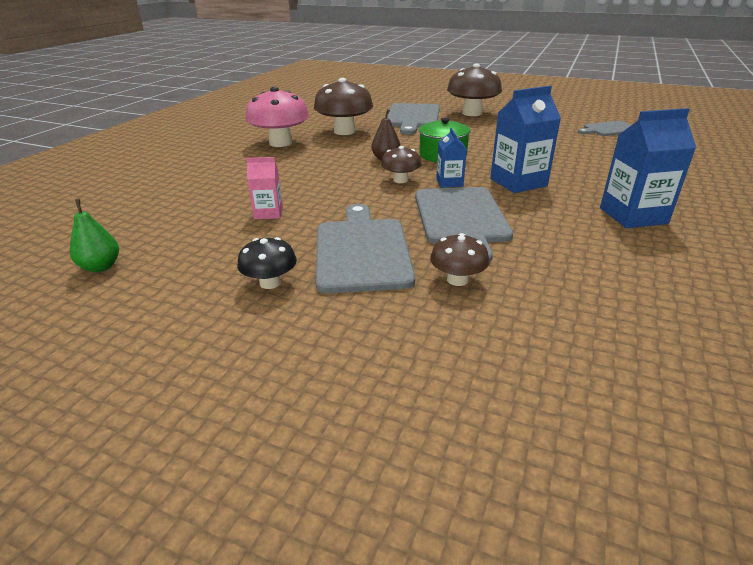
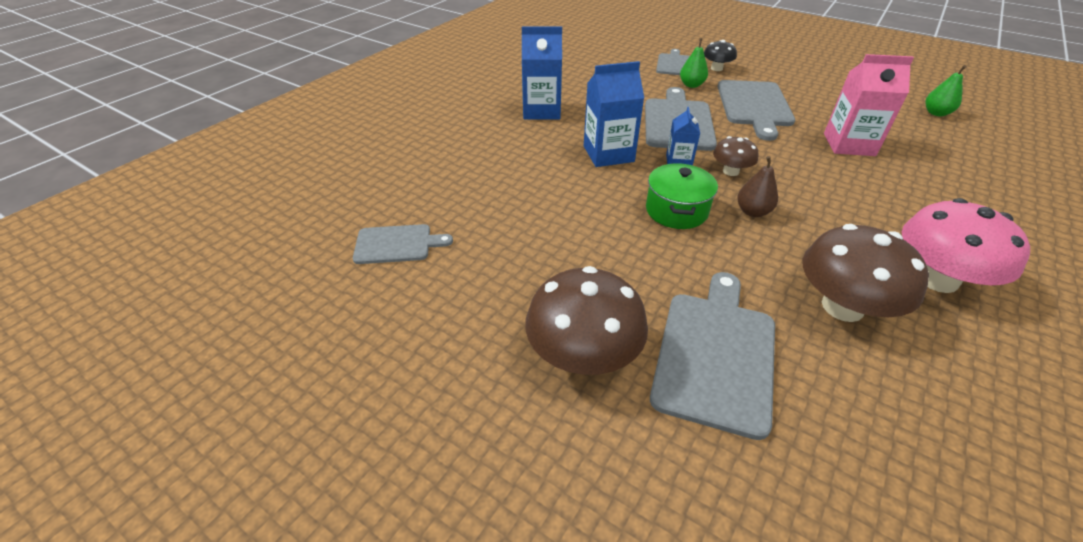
camera: 170 degrees left, 10 degrees up
black mushroom [237,237,297,289] -> black mushroom moved to [704,40,737,71]
pink carton [246,157,283,219] -> pink carton [824,54,914,156], size x1.75
brown mushroom [430,233,489,286] -> green pear [680,38,708,88]
none -> grey cutting board [656,49,690,75]

